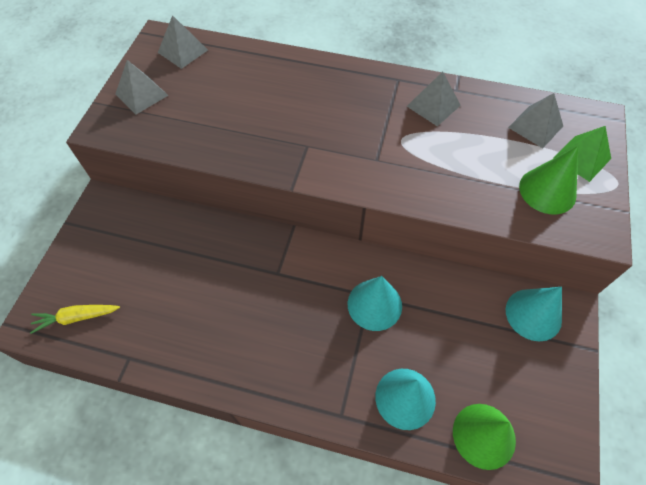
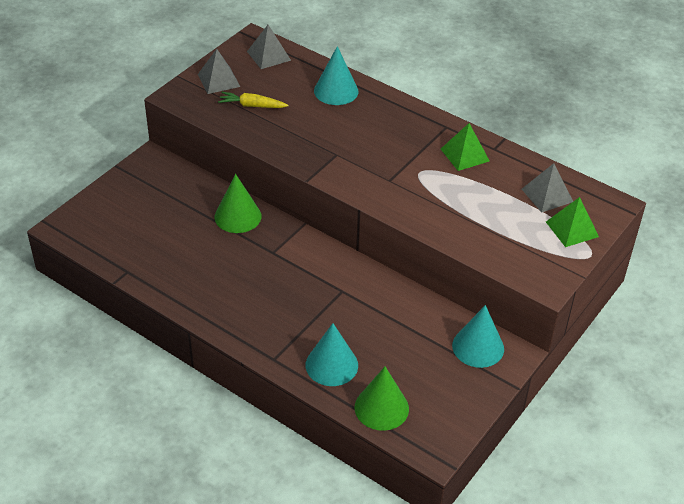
camera: 20 degrees right, 15 degrees down
yellow carrot [30,305,120,334] -> yellow carrot moved to [218,92,289,108]
turquoise cone [348,276,402,331] -> turquoise cone moved to [314,46,359,105]
grey pyramid [407,72,461,126] -> green pyramid [441,123,490,171]
green cone [519,146,578,214] -> green cone moved to [215,174,261,233]

